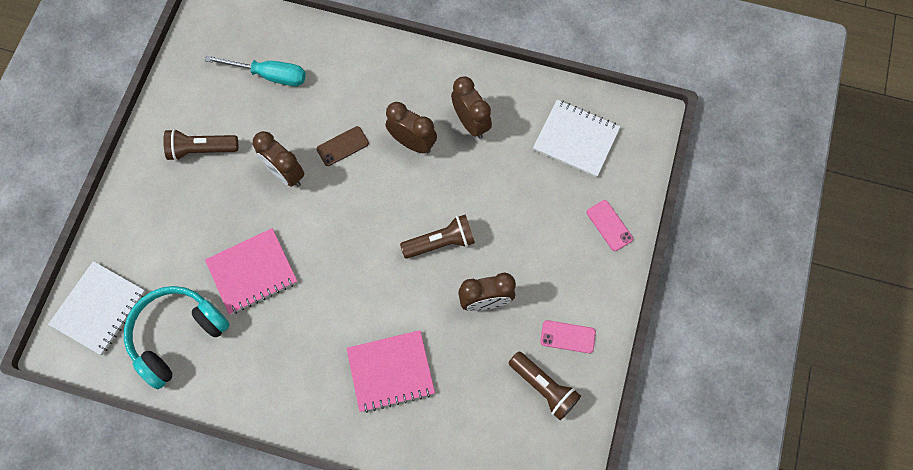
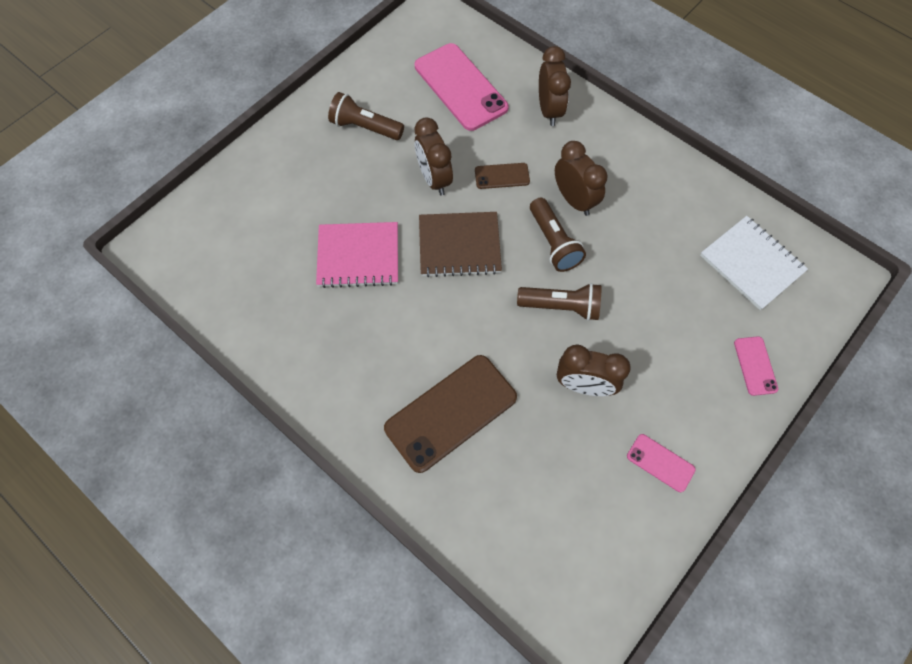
camera: 25 degrees right, 5 degrees down
white notebook [48,261,146,355] -> none
turquoise headphones [124,286,230,389] -> none
turquoise screwdriver [205,55,306,86] -> pink phone [415,43,509,131]
pink notebook [346,330,435,413] -> brown phone [384,355,517,473]
brown clock [451,76,492,139] -> brown clock moved to [539,46,571,126]
brown flashlight [509,351,581,420] -> brown flashlight moved to [530,198,586,272]
none -> brown notebook [419,212,502,277]

